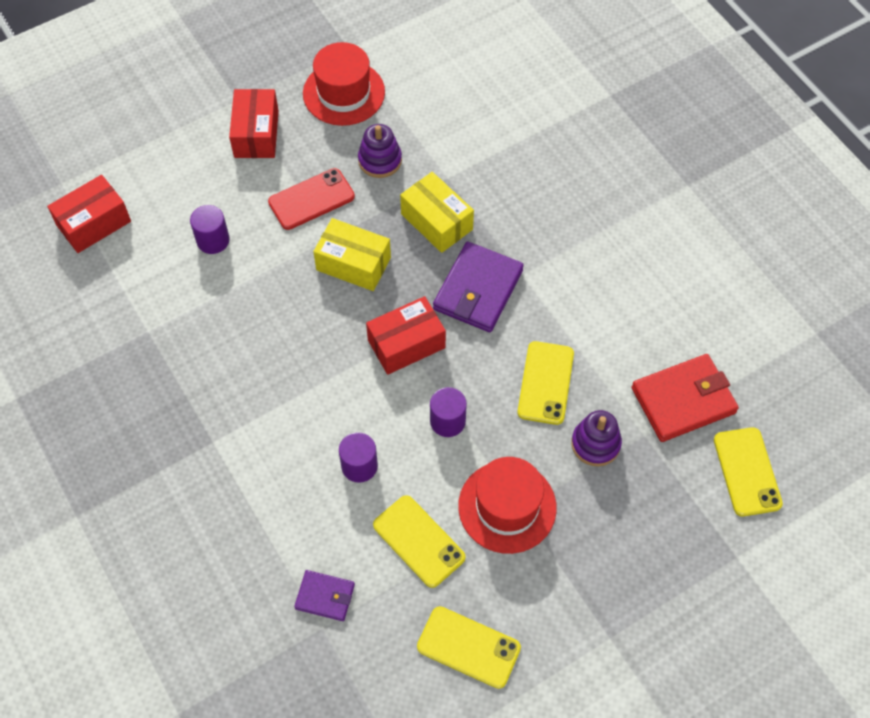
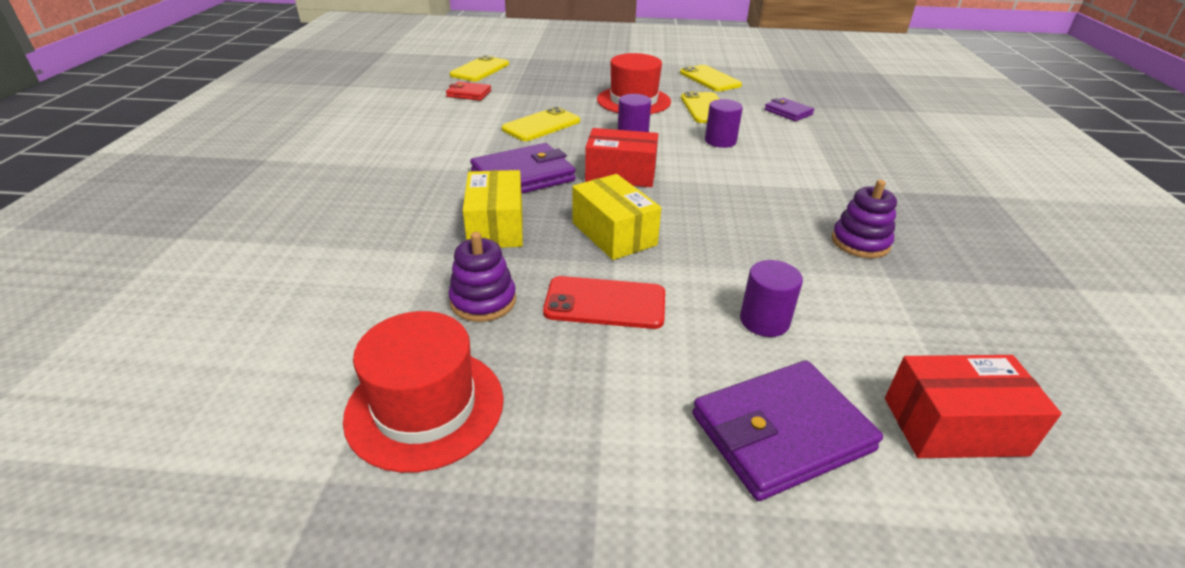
camera: 145 degrees left, 25 degrees down
red box [229,89,279,158] -> none
purple stacking toy [571,410,622,466] -> purple stacking toy moved to [832,180,897,258]
red wallet [632,354,739,442] -> red wallet [446,82,491,101], size x0.56
none -> purple wallet [692,360,883,501]

